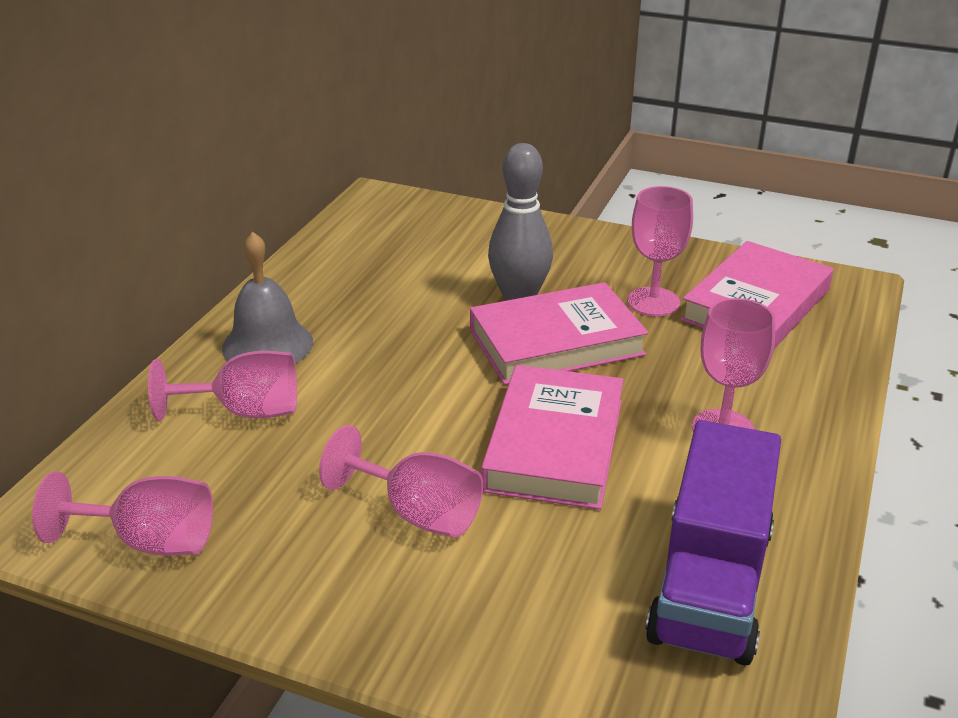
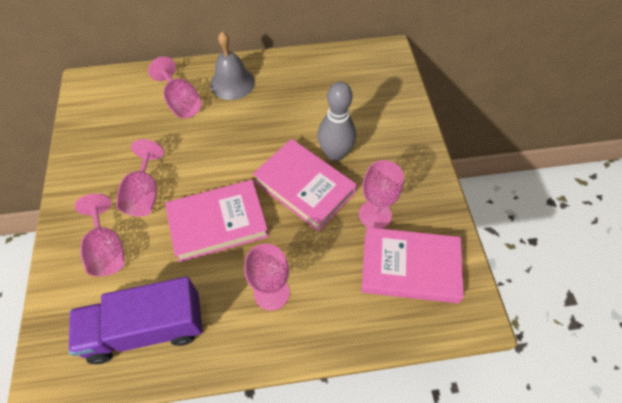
camera: 60 degrees right, 25 degrees up
pink goblet [32,472,213,556] -> pink goblet moved to [74,193,124,277]

